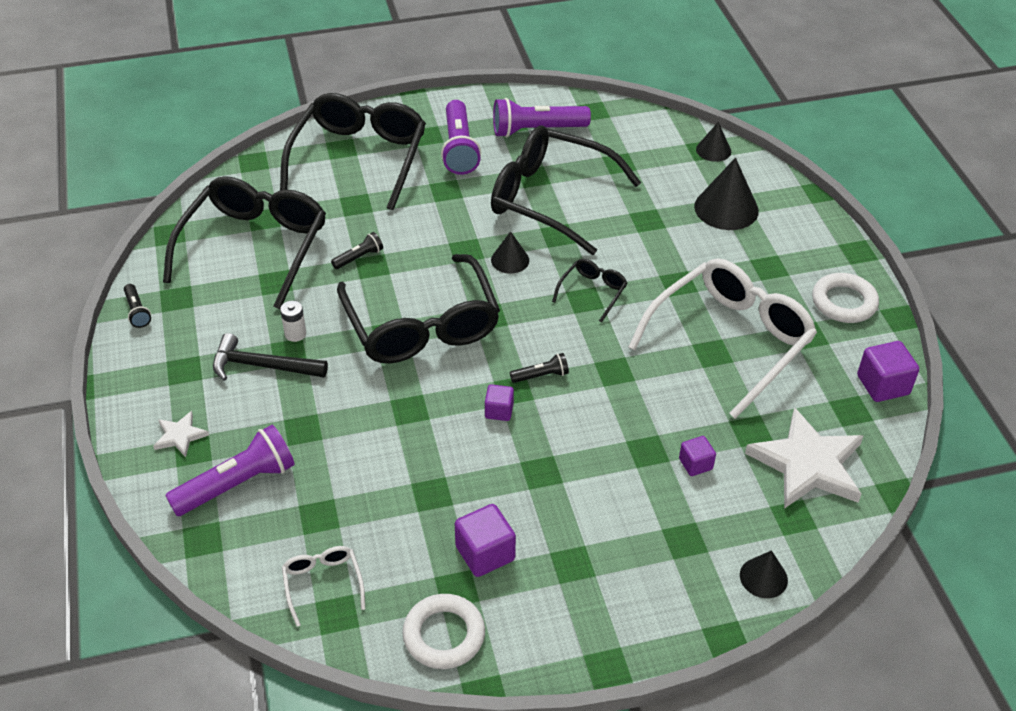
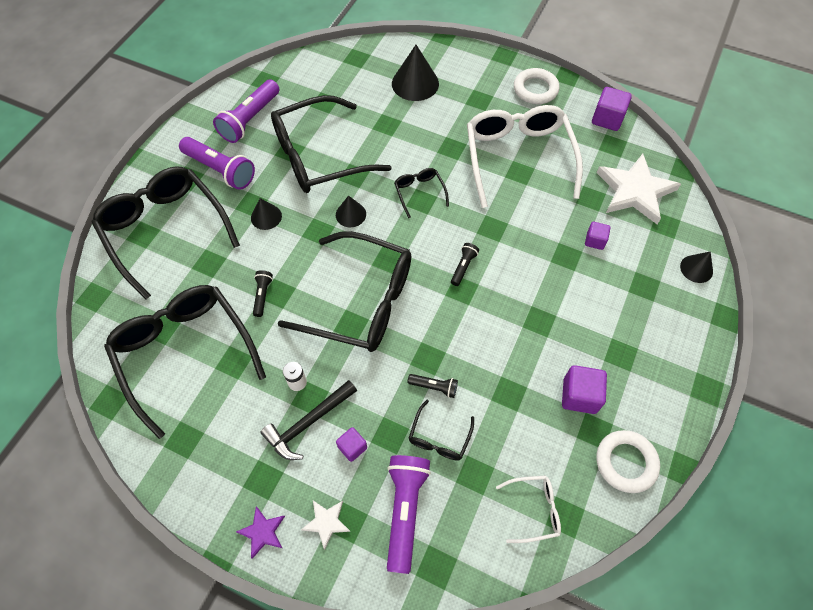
camera: 50 degrees left, 15 degrees up
black flashlight [124,284,151,328] -> black flashlight moved to [408,374,458,398]
white glasses [282,546,365,627] -> white glasses turned 150 degrees clockwise [496,476,561,543]
purple cube [485,384,514,421] -> purple cube moved to [336,427,367,462]
black cone [696,122,731,162] -> black cone moved to [251,198,282,230]
none -> purple star [236,506,285,559]
none -> black glasses [409,400,474,461]

